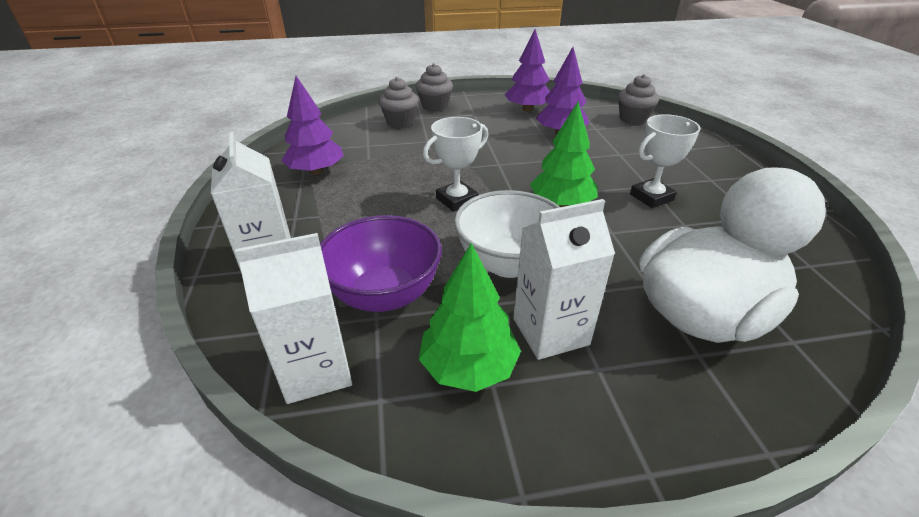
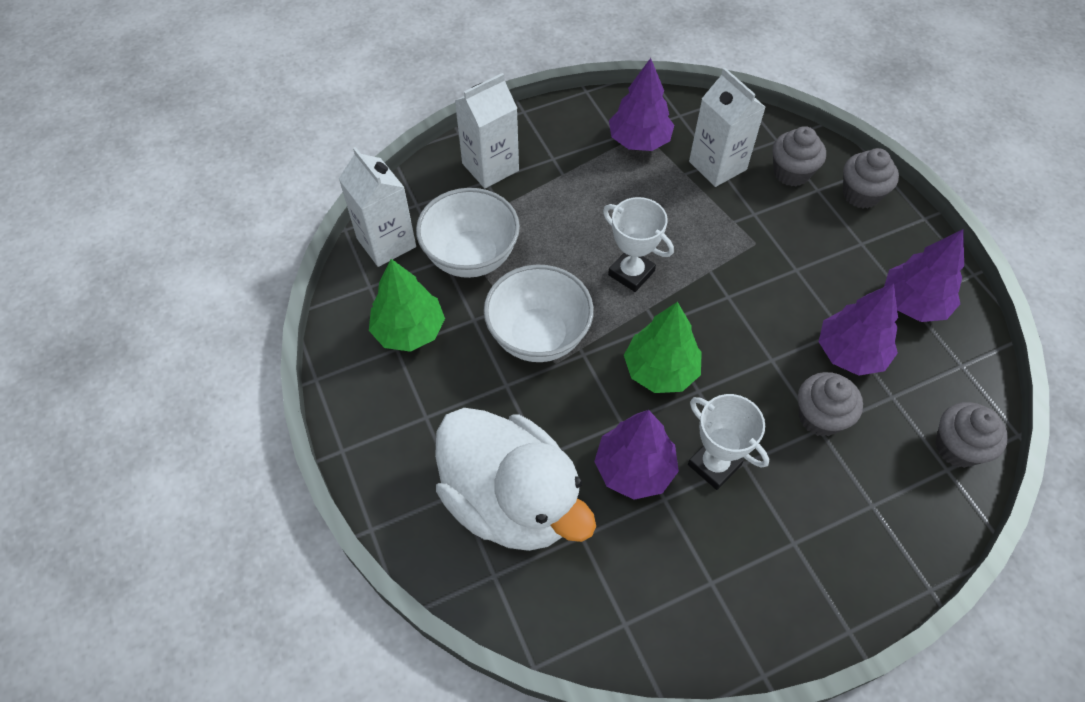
camera: 75 degrees right, 20 degrees up
purple bowl [320,215,442,312] -> white bowl [416,188,520,278]
white carton [513,199,615,360] -> white carton moved to [689,68,765,187]
none -> purple tree [594,410,679,500]
none -> grey cupcake [798,372,863,437]

